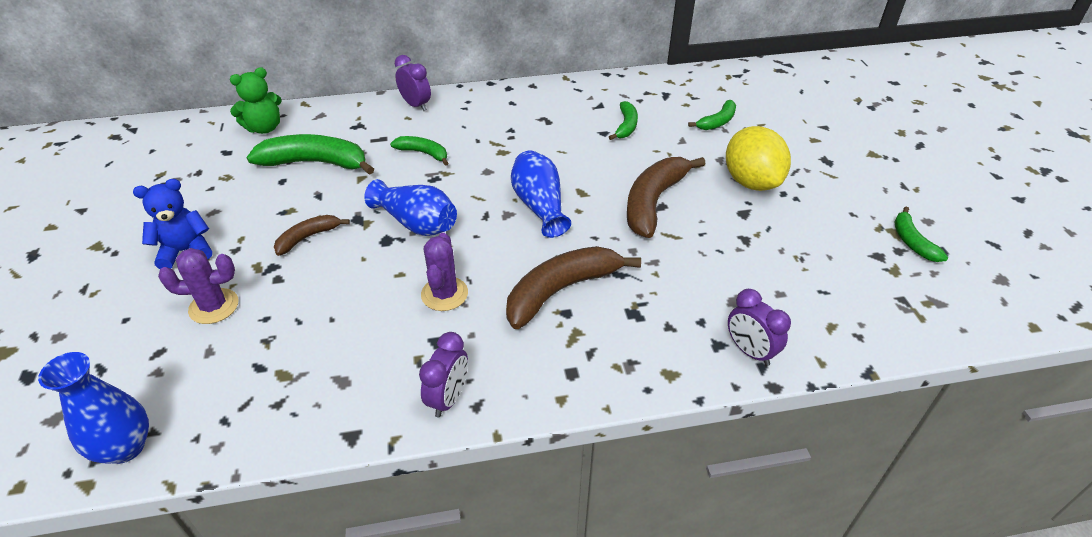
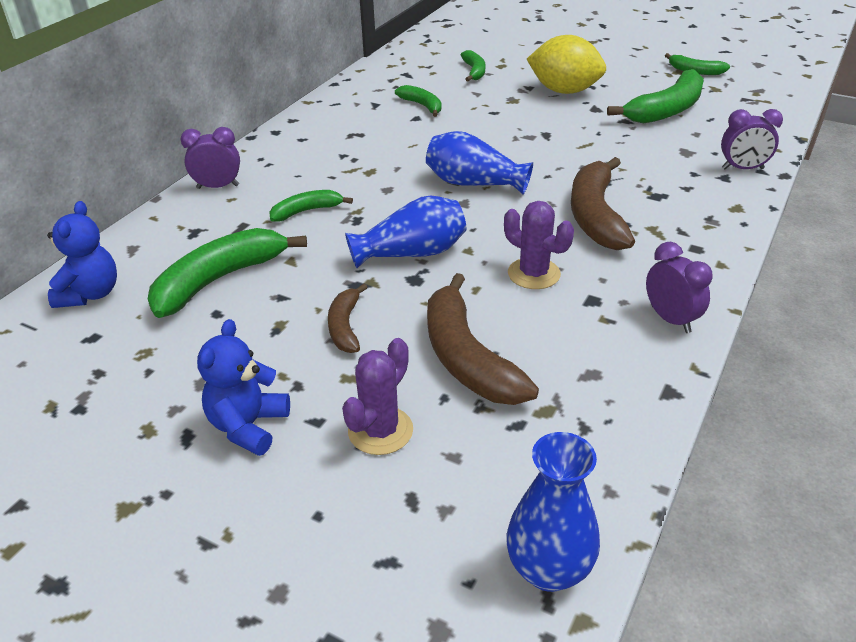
camera: 50 degrees left, 5 degrees down
green teddy bear [230,67,282,134] -> blue teddy bear [47,201,117,308]
brown banana [627,157,706,238] -> brown banana moved to [427,273,539,405]
none -> green banana [607,69,704,123]

